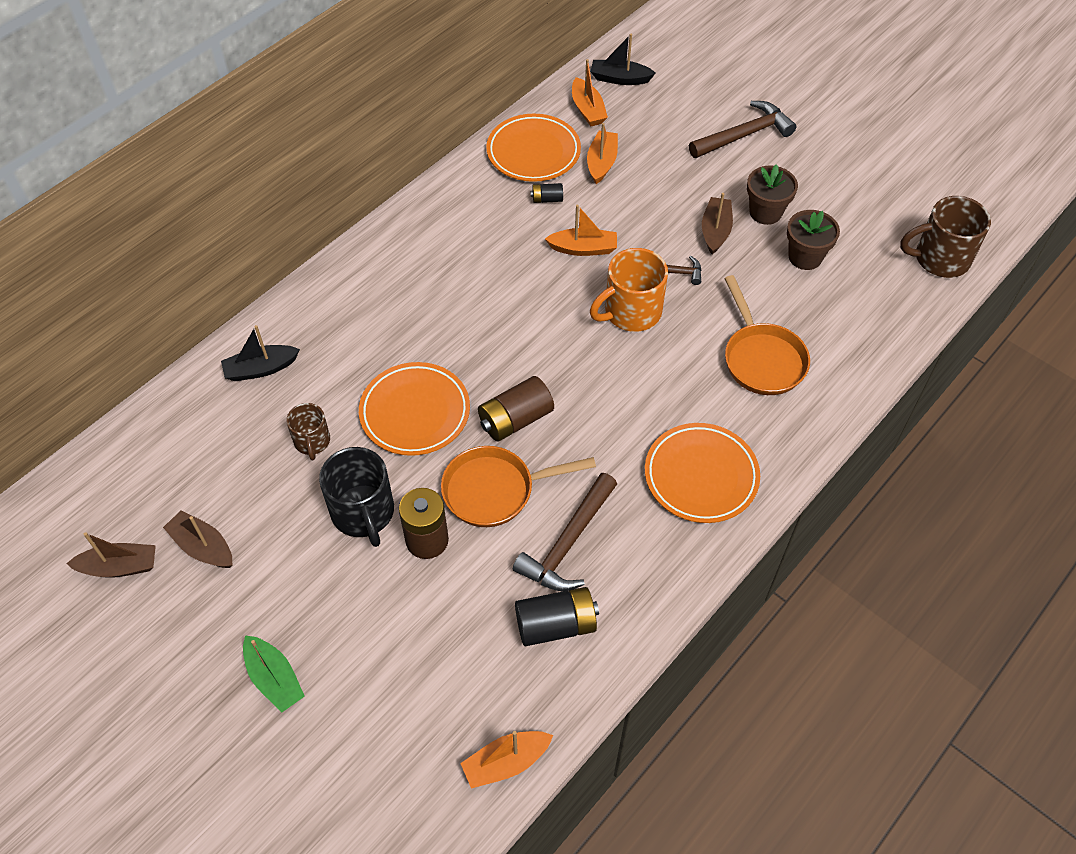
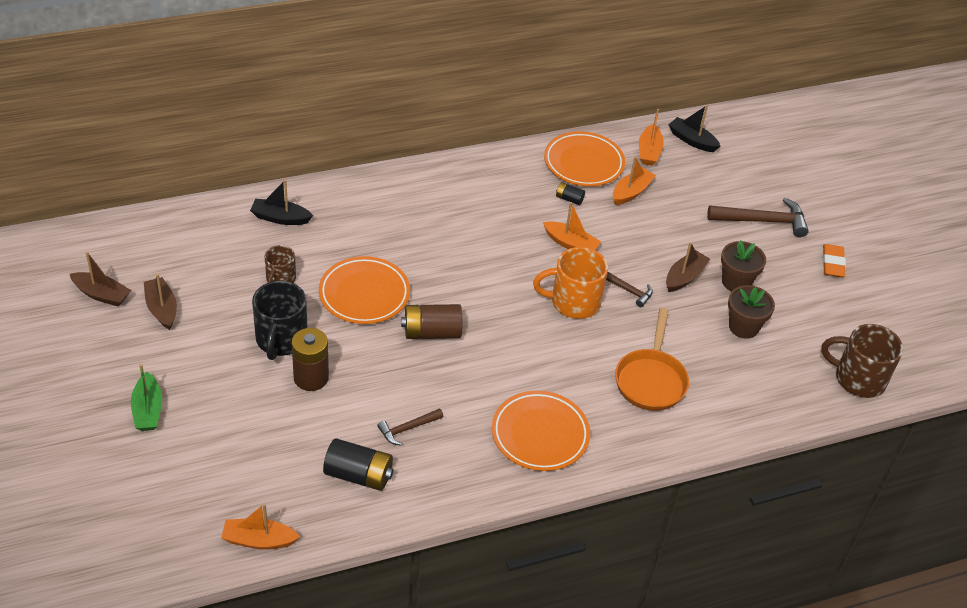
camera: 25 degrees right, 10 degrees down
orange pan [441,446,596,527] -> none
brown hammer [513,473,617,592] -> brown hammer [377,408,444,446], size x0.56
none -> orange eraser [823,244,846,277]

